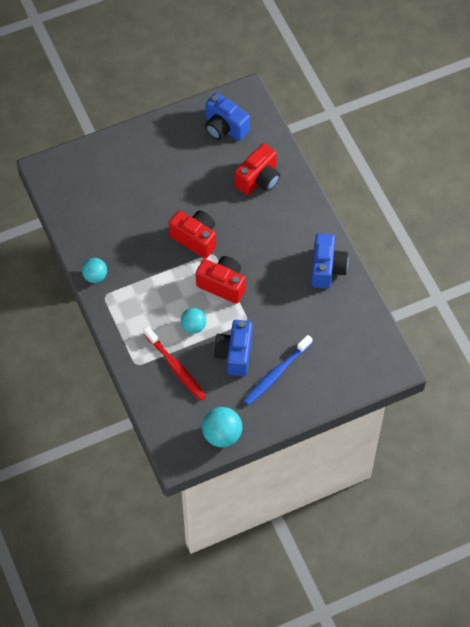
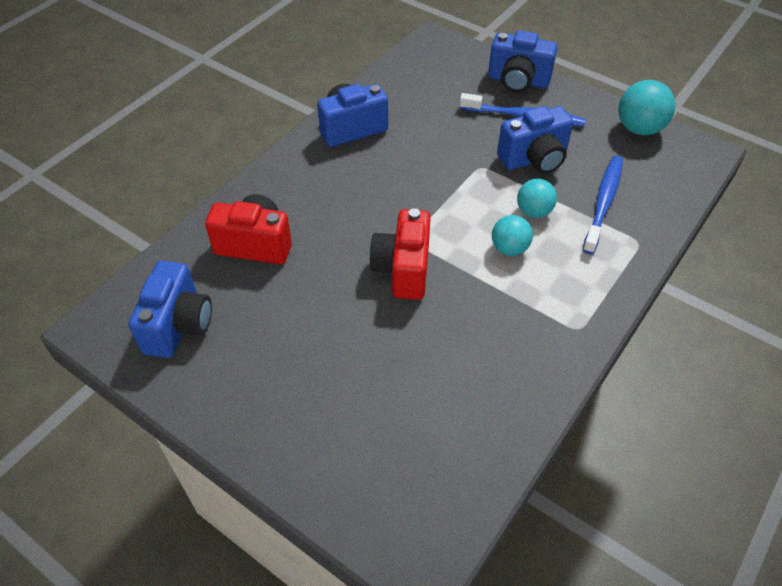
camera: 120 degrees left, 10 degrees down
turquoise ball [82,258,107,283] -> turquoise ball moved to [492,215,533,256]
red toothbrush [144,326,206,401] -> blue toothbrush [583,156,623,254]
red camera [196,256,245,304] -> none
none -> blue camera [488,30,558,92]

